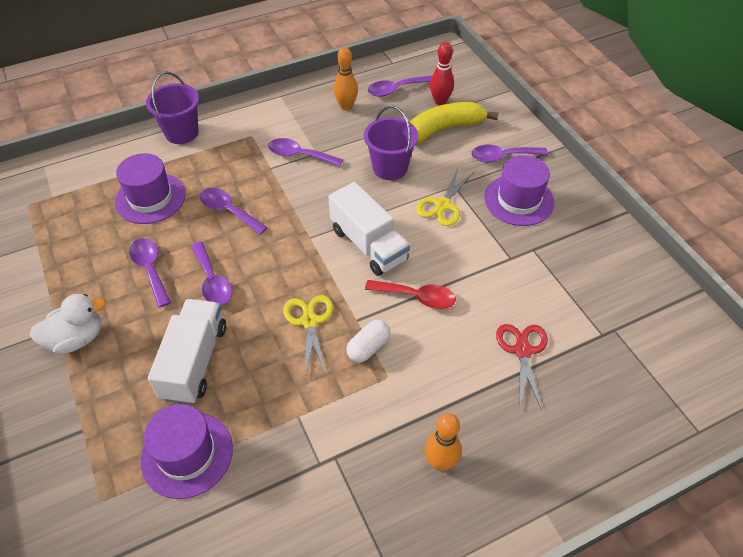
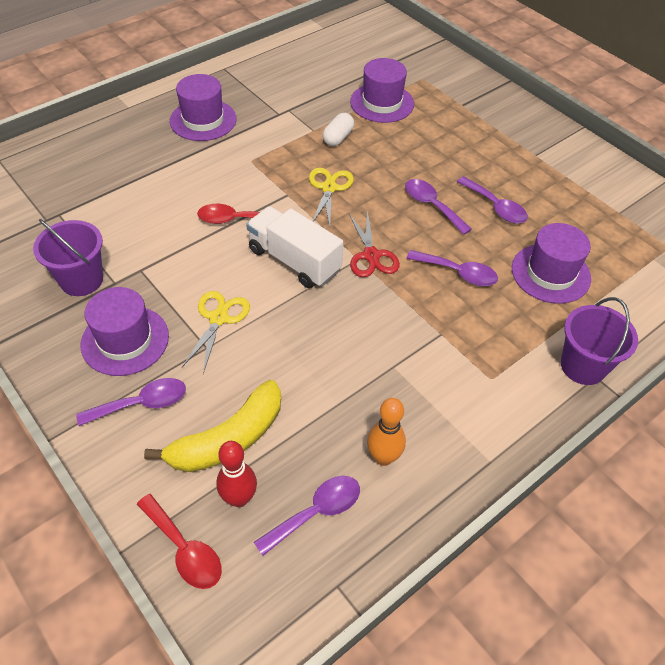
camera: 165 degrees right, 0 degrees up
white duck [29,294,106,354] -> none
white truck [148,299,226,404] -> none
purple spoon [268,138,343,167] -> none
yellow scissors [283,295,333,377] -> yellow scissors turned 150 degrees counterclockwise [309,168,354,226]
white capsule [346,320,390,363] -> white capsule moved to [323,113,354,146]
purple bucket [364,105,418,180] -> purple bucket moved to [33,219,103,296]
orange bowling pin [424,413,461,471] -> purple hat [170,74,236,141]
red scissors [496,324,548,410] -> red scissors moved to [349,210,400,277]
none -> red spoon [137,494,222,589]

